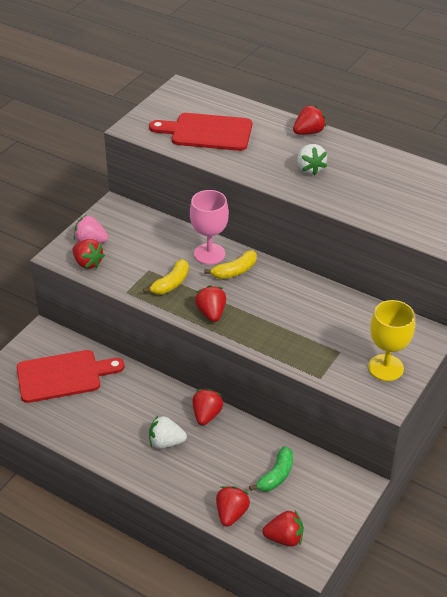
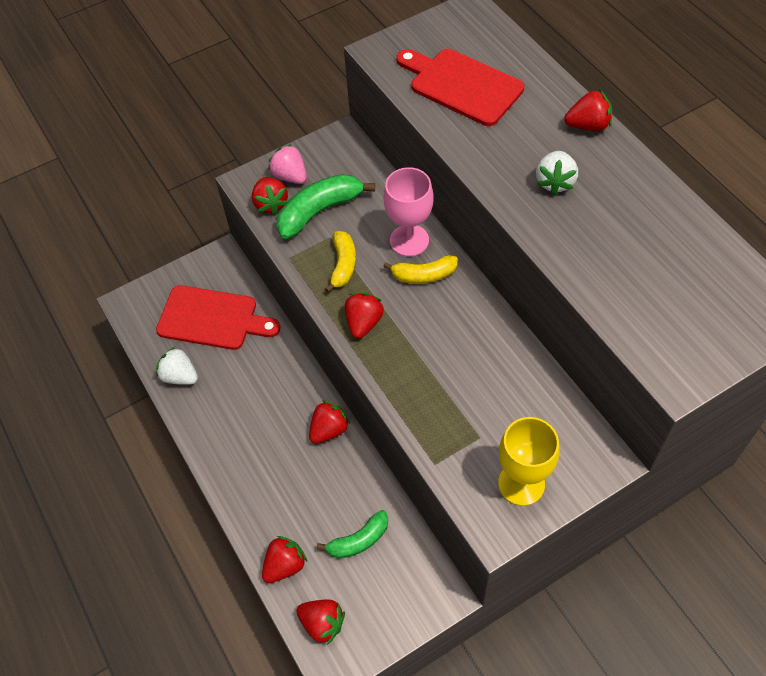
camera: 30 degrees right, 15 degrees up
yellow banana [143,259,189,294] -> yellow banana turned 60 degrees counterclockwise [325,231,356,293]
white strawberry [149,416,187,449] -> white strawberry moved to [156,347,198,385]
none -> green banana [277,174,375,239]

